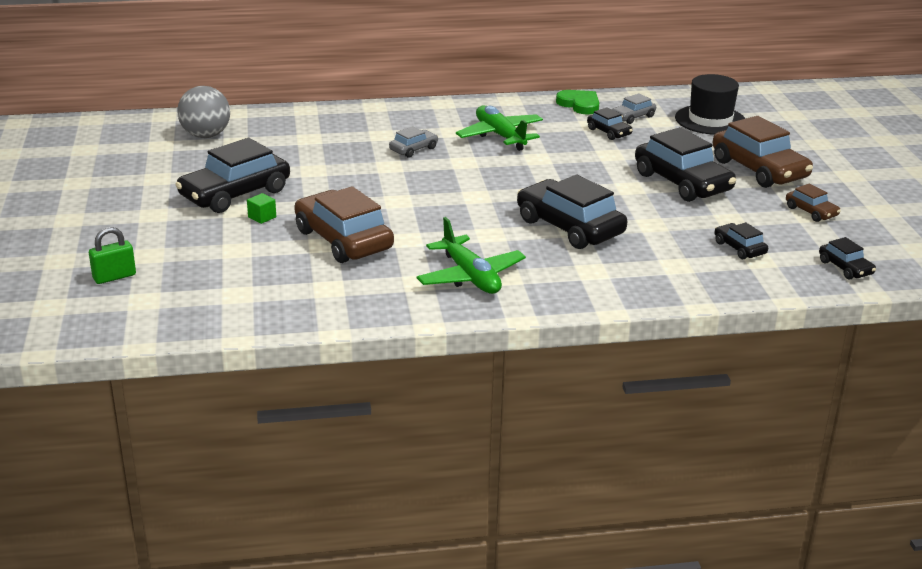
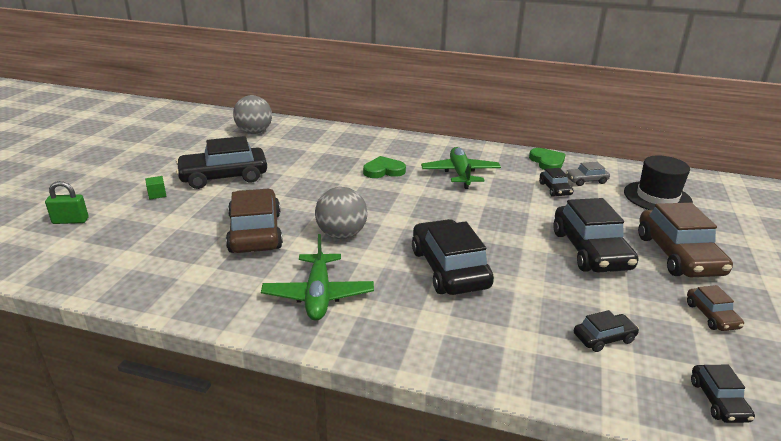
camera: 25 degrees right, 0 degrees up
green cube [247,193,276,224] -> green cube moved to [145,176,166,199]
grey car [389,126,438,158] -> green heart [363,156,406,178]
black car [714,222,768,259] -> black car turned 75 degrees clockwise [574,310,639,352]
none -> grey ball [315,187,367,239]

